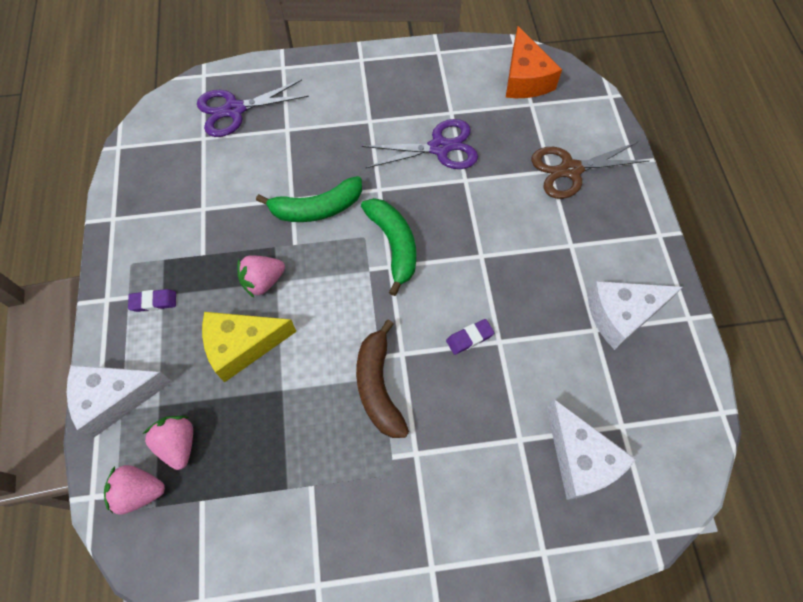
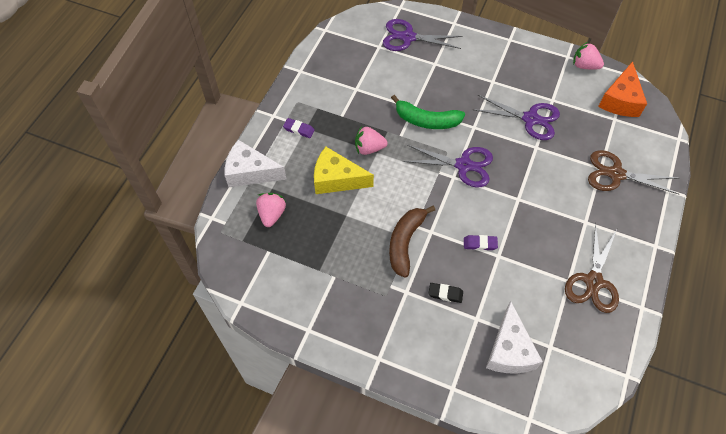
camera: 30 degrees right, 5 degrees down
pink strawberry [104,465,165,515] -> pink strawberry moved to [573,42,604,70]
green banana [361,198,416,296] -> purple scissors [403,145,493,188]
white cheese [587,281,683,350] -> brown scissors [565,223,619,313]
none -> black eraser [428,283,463,303]

